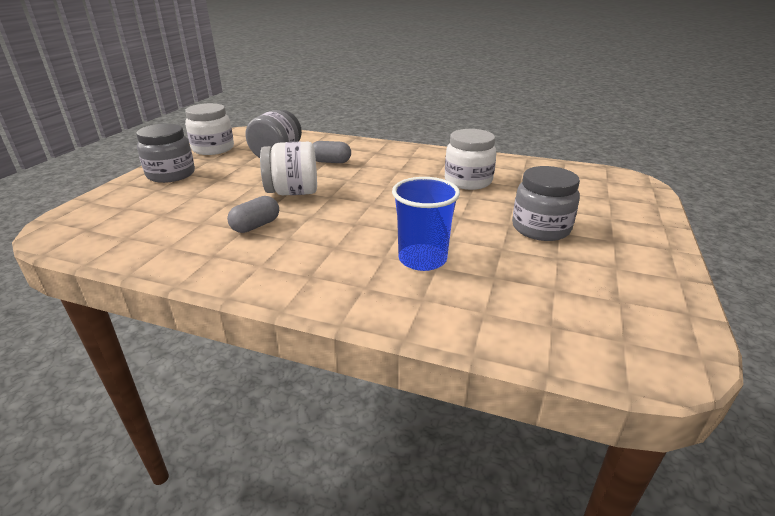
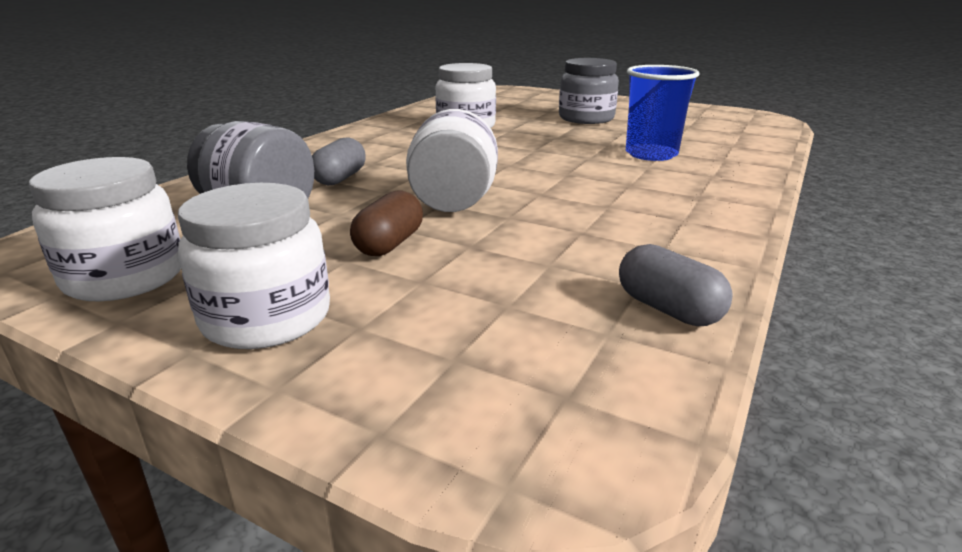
camera: 80 degrees left, 5 degrees down
grey jar [136,123,195,183] -> white jar [178,183,330,349]
grey capsule [227,196,279,233] -> grey capsule moved to [619,244,733,326]
none -> brown capsule [350,190,423,256]

